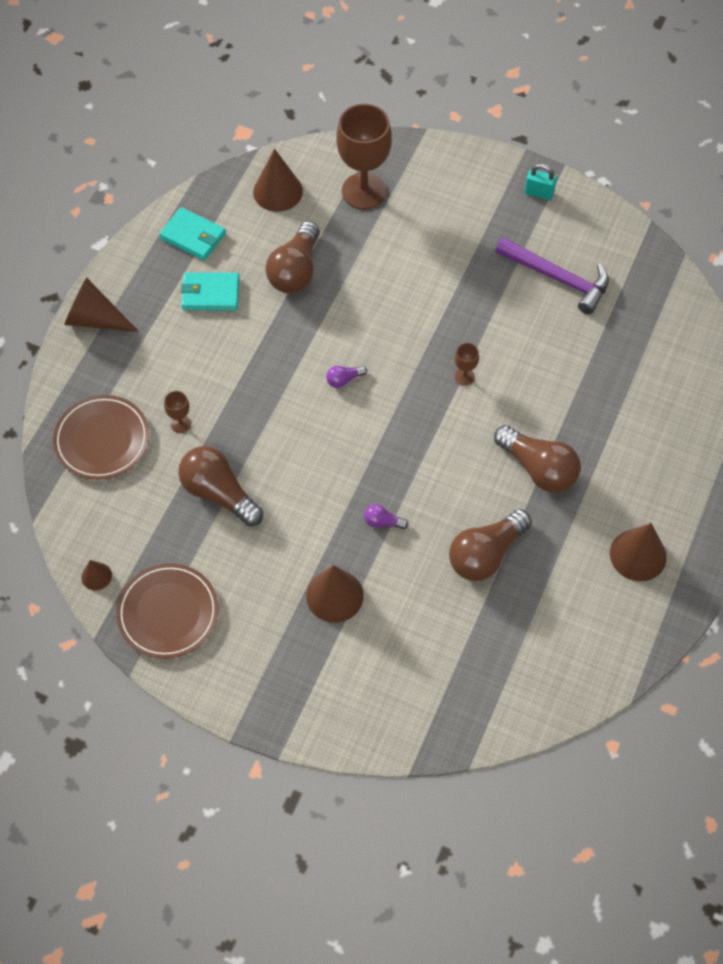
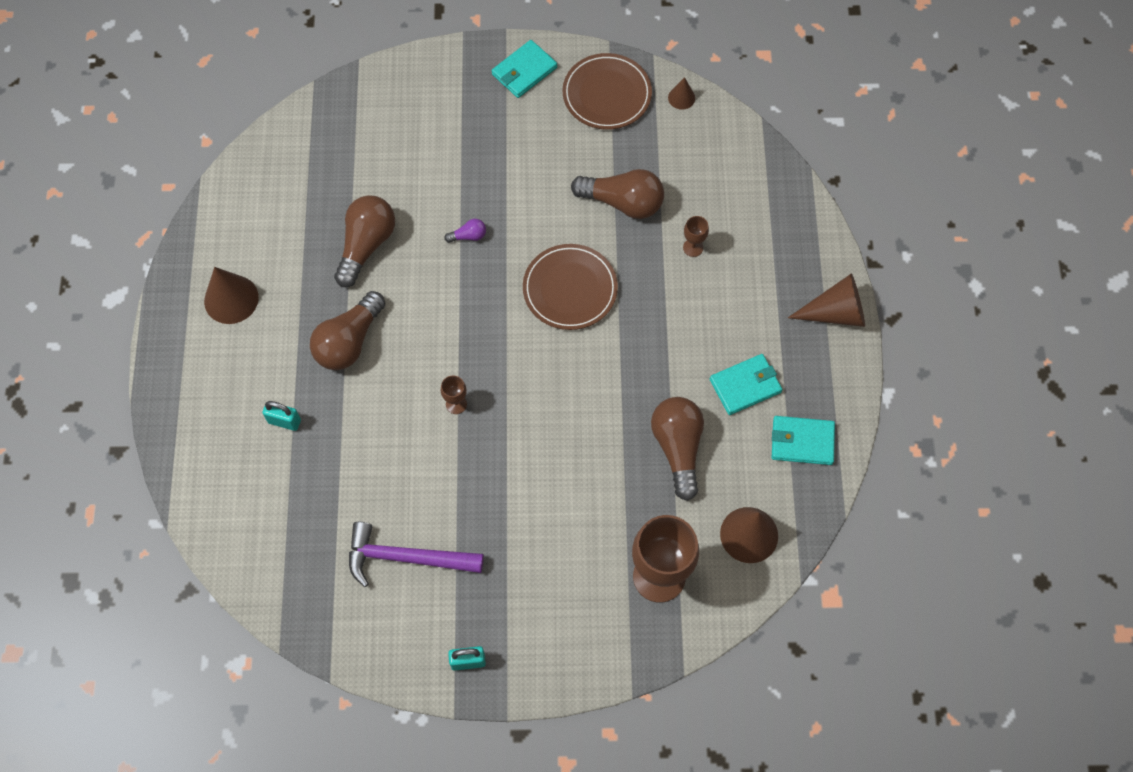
camera: 155 degrees right, 5 degrees up
brown plate [53,395,149,480] -> brown plate moved to [523,244,618,330]
brown cone [306,565,364,623] -> none
purple light bulb [326,366,367,388] -> none
brown light bulb [494,425,581,493] -> brown light bulb turned 75 degrees counterclockwise [310,291,386,370]
none -> turquoise padlock [262,401,301,431]
none -> turquoise wallet [492,40,557,98]

